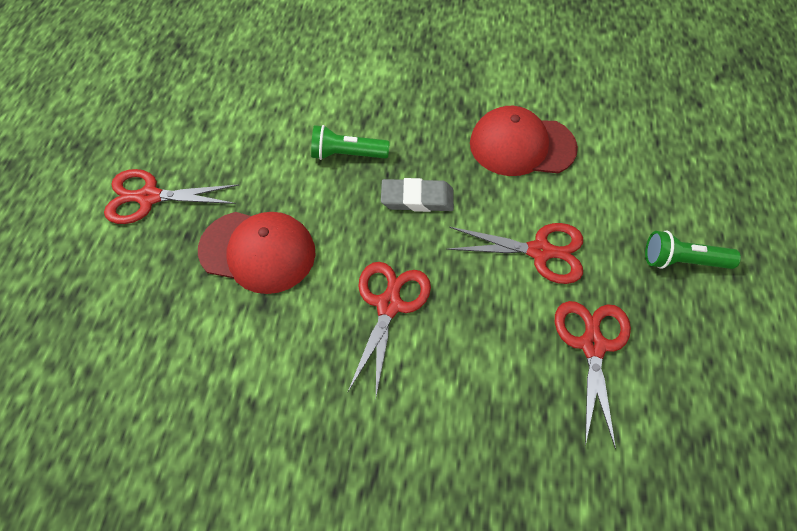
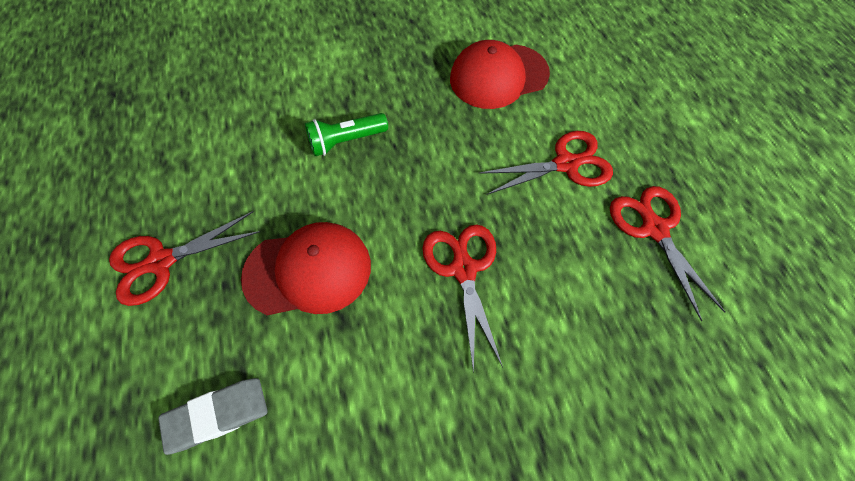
camera: 25 degrees left, 5 degrees up
grey eraser [381,178,454,212] -> grey eraser moved to [158,378,268,455]
green flashlight [645,231,741,269] -> none

